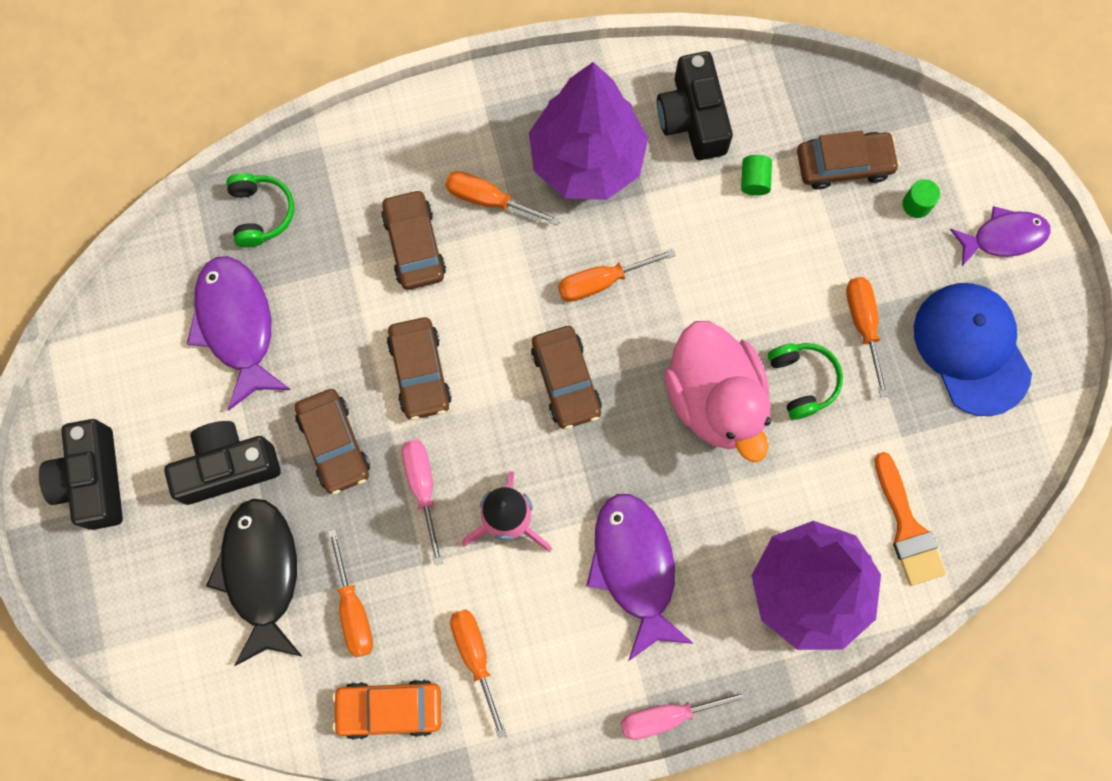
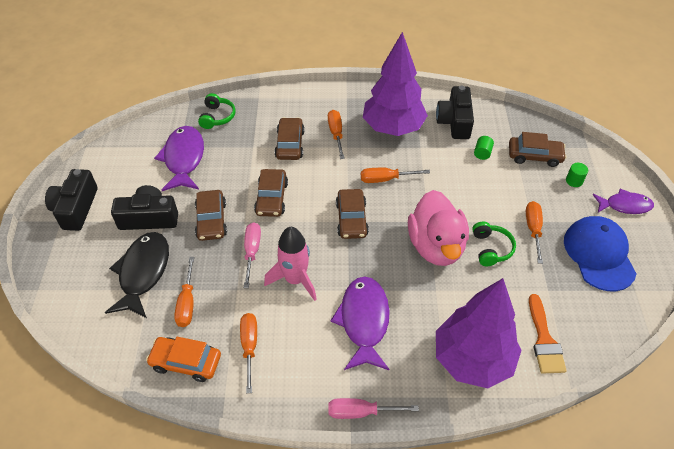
camera: 15 degrees right, 25 degrees down
orange screwdriver [445,171,561,226] -> orange screwdriver turned 45 degrees clockwise [328,110,345,159]

